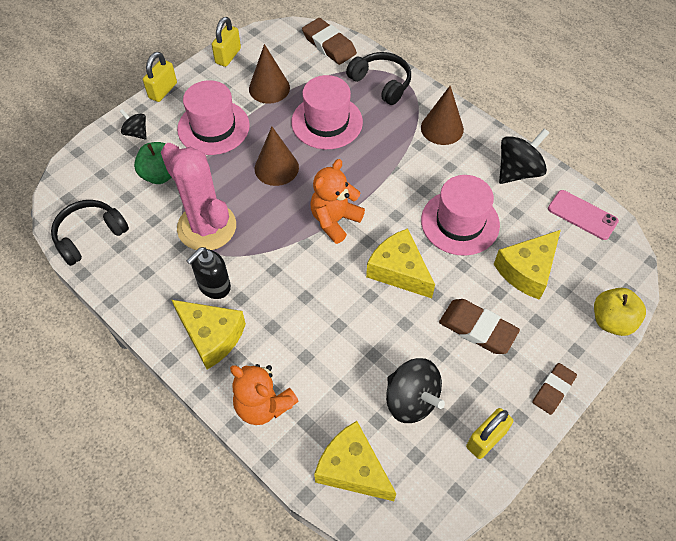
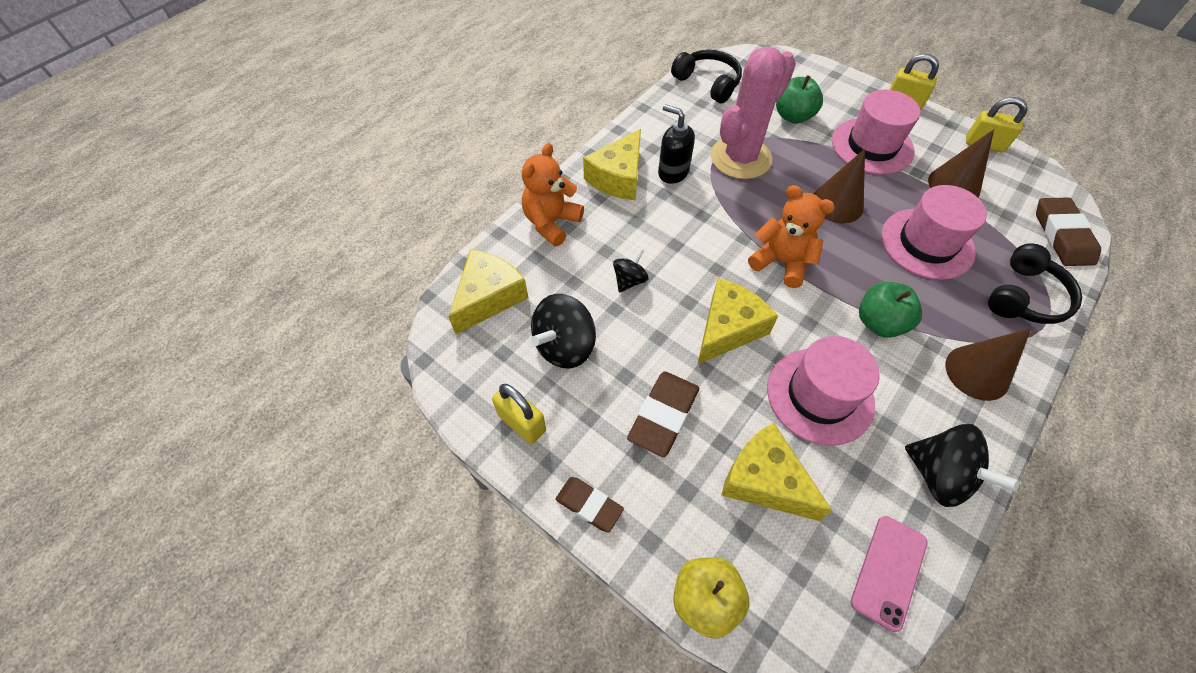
camera: 85 degrees right, 0 degrees up
black spinning top [120,109,147,140] -> black spinning top moved to [613,249,649,293]
brown eraser [302,18,357,65] -> brown eraser turned 45 degrees counterclockwise [1036,197,1101,266]
none -> green apple [859,282,922,338]

